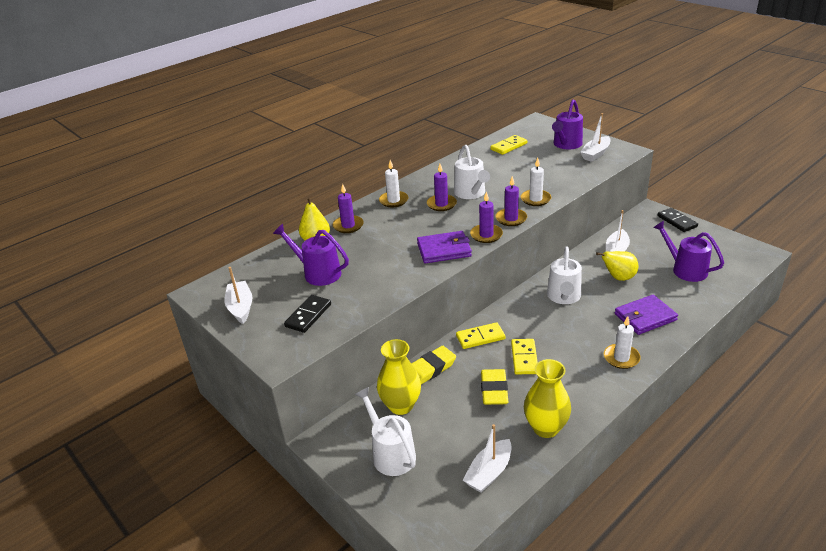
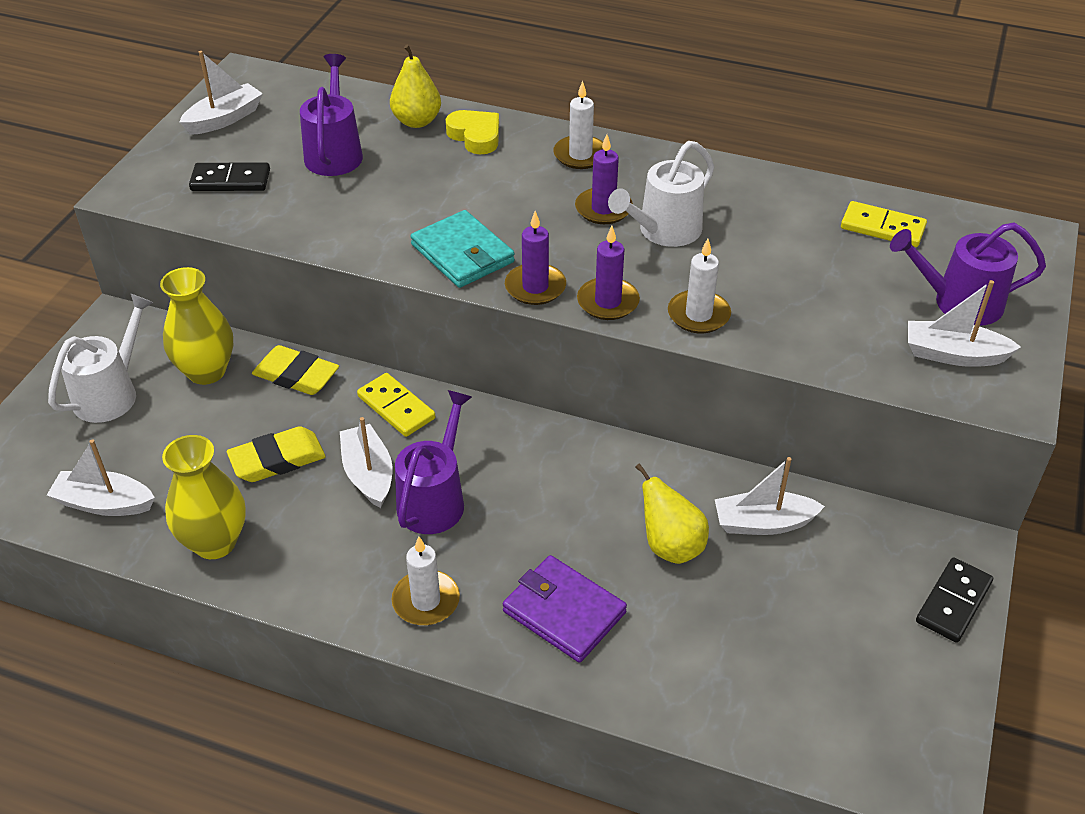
camera: 60 degrees right, 10 degrees up
purple candle [333,184,364,233] -> yellow heart [446,110,499,154]
purple wallet [417,231,472,264] -> turquoise wallet [410,210,515,288]
yellow domino [511,339,538,374] -> white boat [340,417,392,508]
white watering can [547,246,582,304] -> none
purple watering can [653,221,724,282] -> purple watering can moved to [395,390,472,534]

